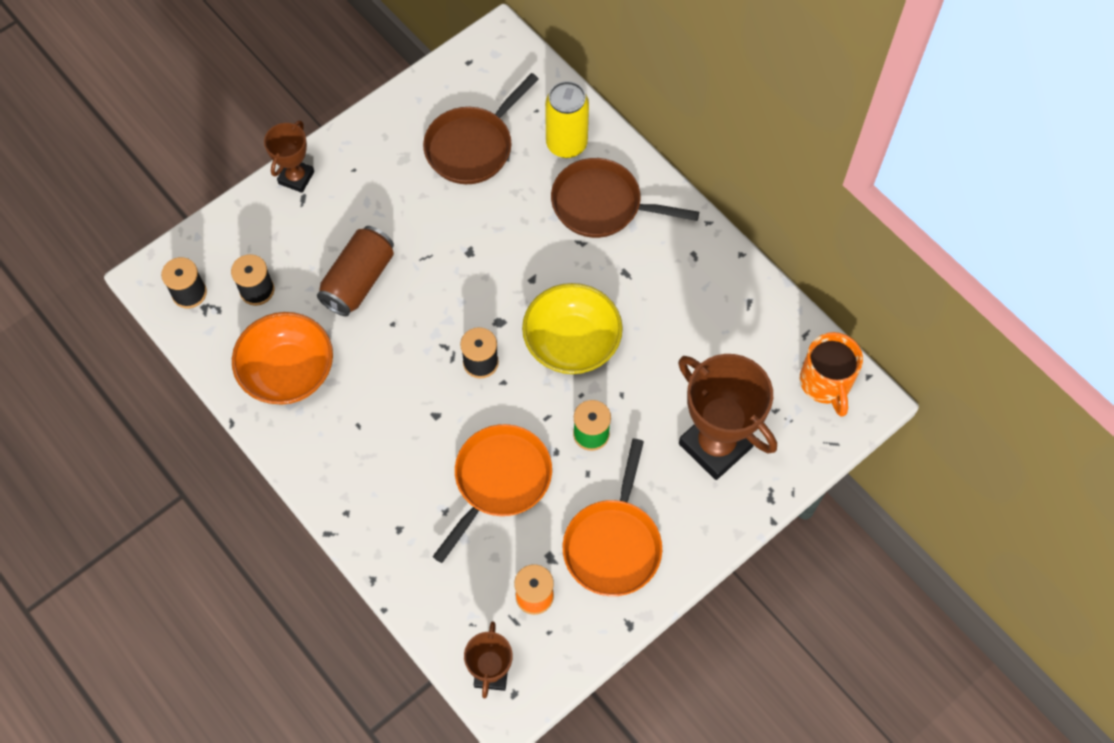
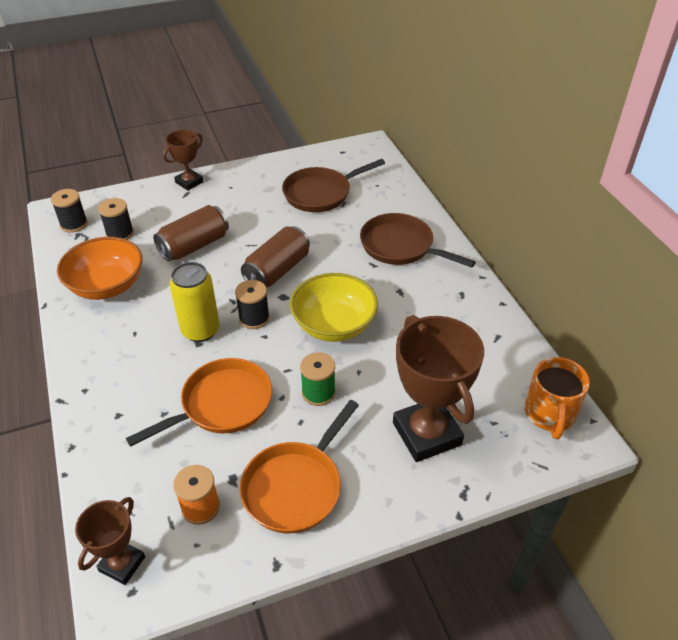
camera: 20 degrees right, 20 degrees down
yellow can [545,81,589,158] -> yellow can moved to [170,262,220,342]
none -> brown can [241,226,310,288]

